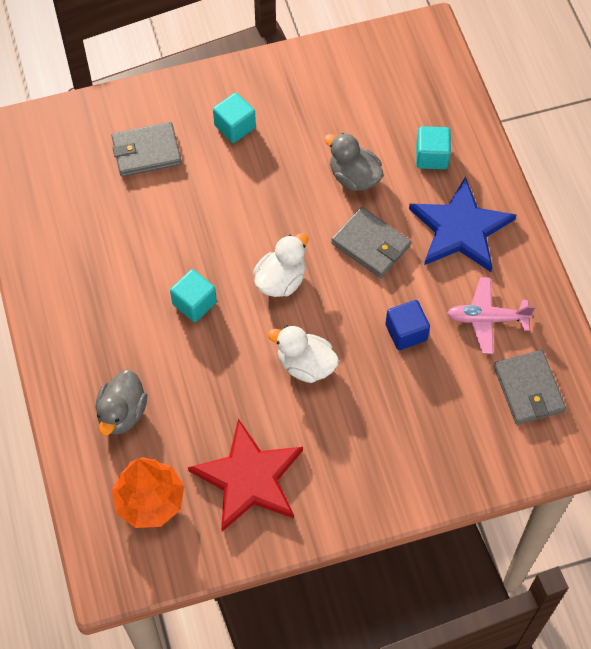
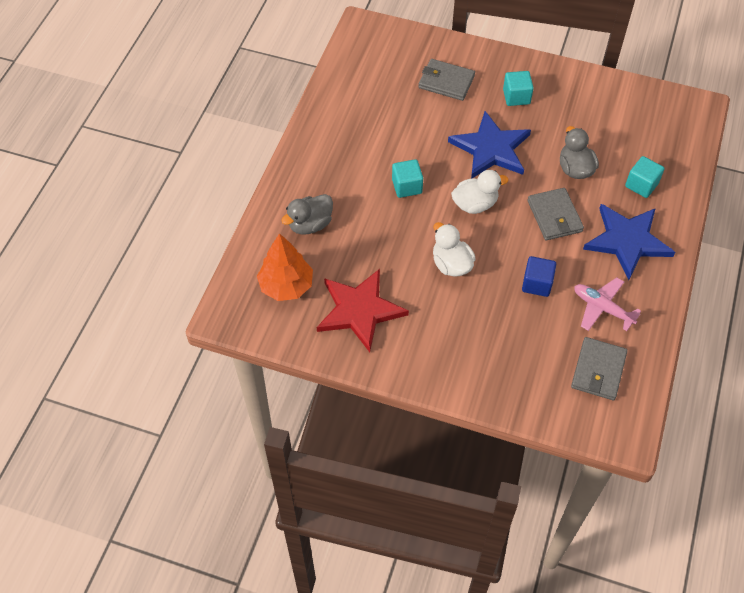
camera: 35 degrees right, 5 degrees down
none -> blue star [448,111,531,178]

